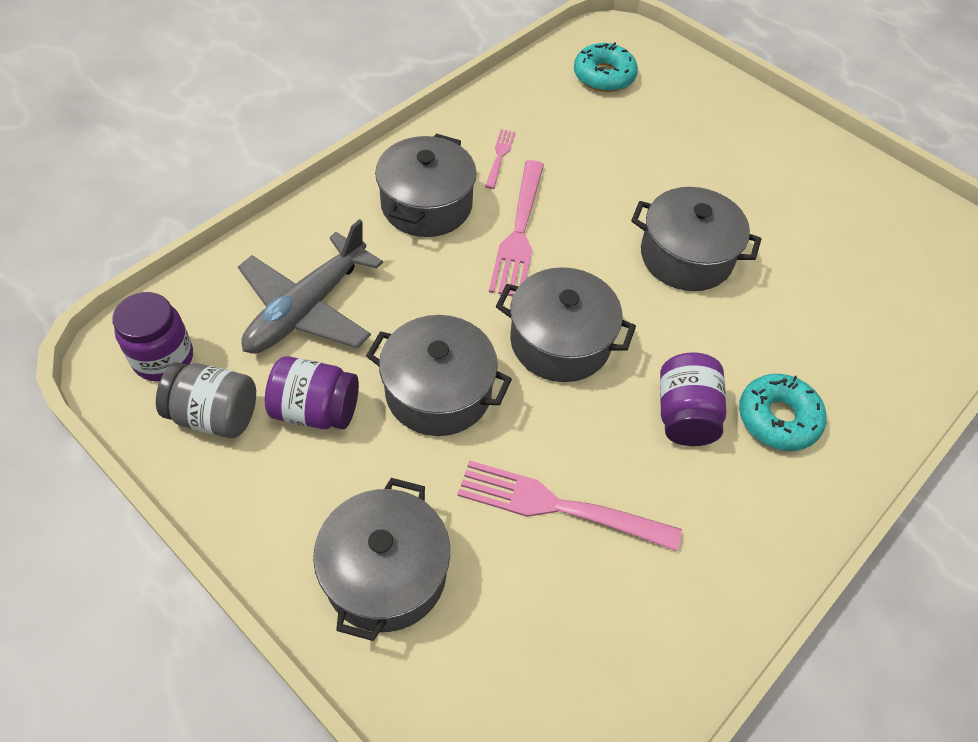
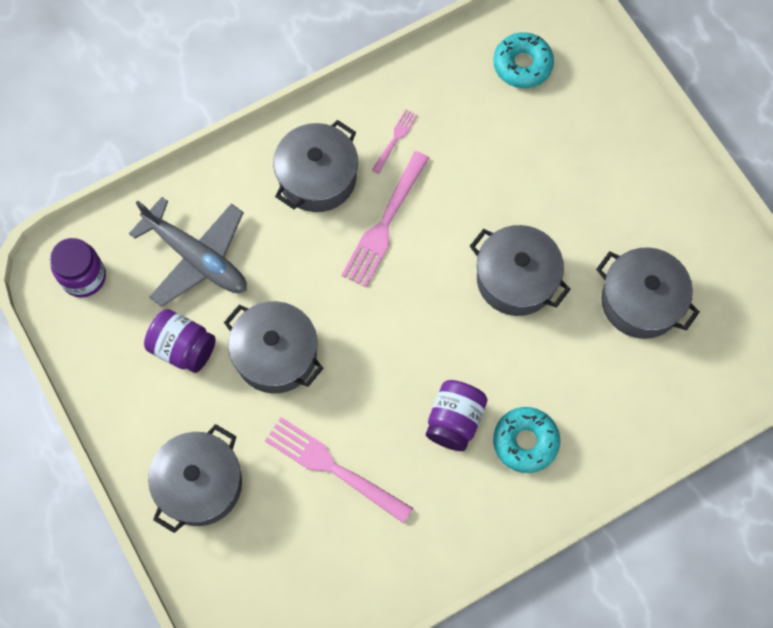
camera: 20 degrees right, 15 degrees up
grey jar [156,363,256,438] -> none
grey plane [238,219,383,354] -> grey plane turned 105 degrees counterclockwise [129,197,247,307]
grey pot [496,267,636,382] -> grey pot moved to [596,247,700,339]

